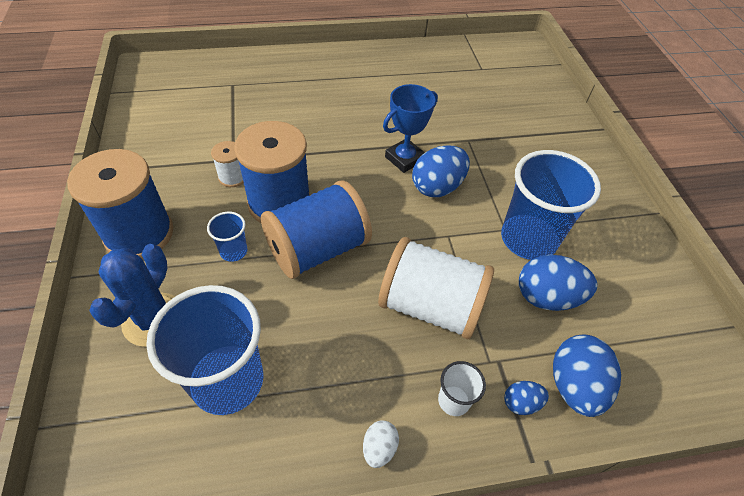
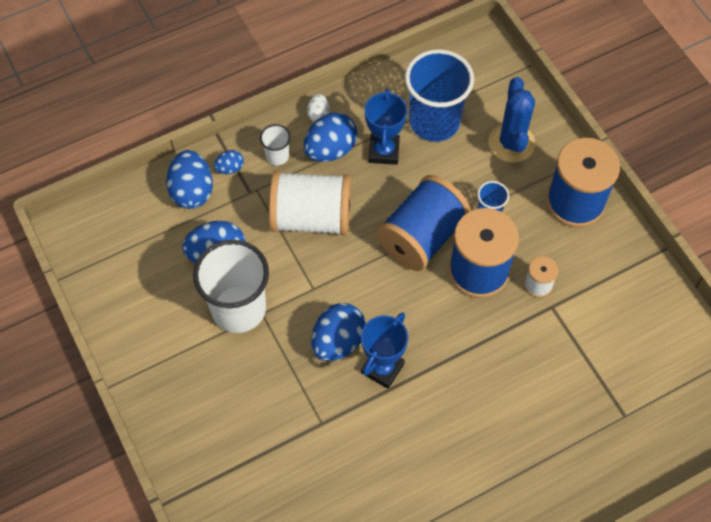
camera: 165 degrees right, 10 degrees up
blue cup [501,150,601,260] -> white cup [193,240,269,333]
none -> blue egg [303,113,357,162]
none -> blue trophy [365,88,407,165]

